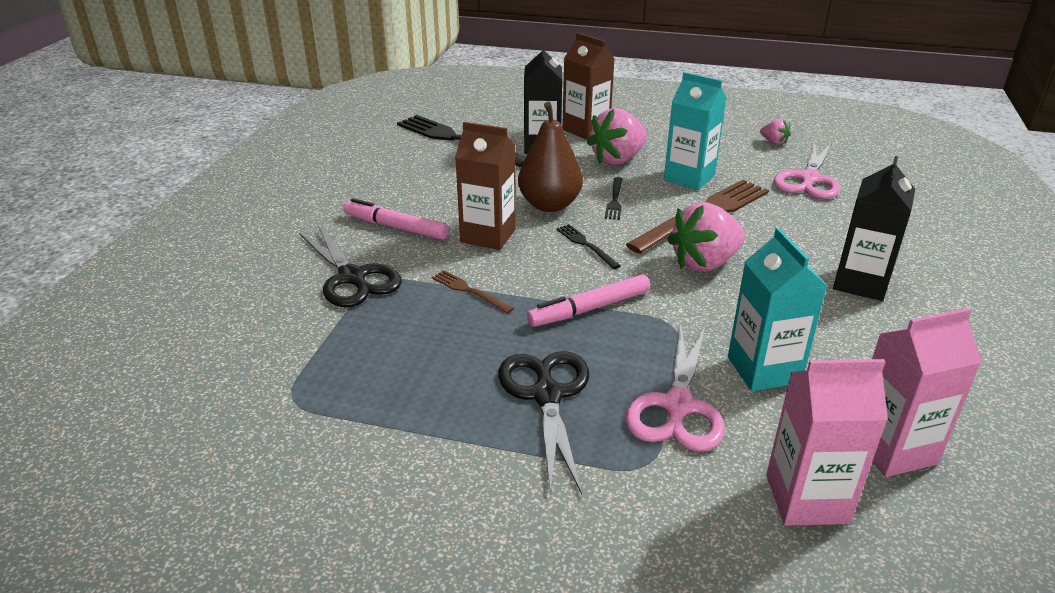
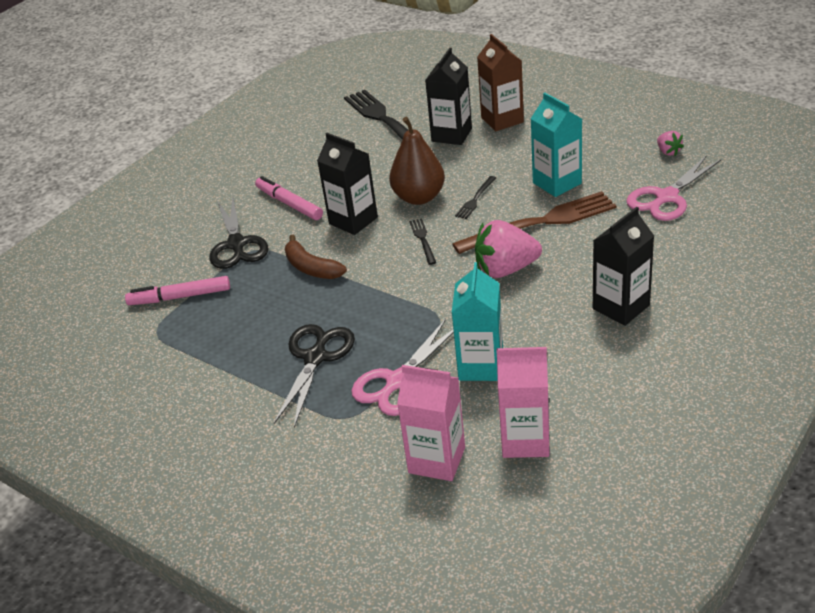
camera: 25 degrees right, 5 degrees up
brown fork [432,270,514,314] -> brown banana [285,235,347,279]
brown carton [455,122,516,250] -> black carton [317,133,378,235]
pink marker [527,274,650,327] -> pink marker moved to [125,276,230,305]
pink strawberry [587,108,647,165] -> none

